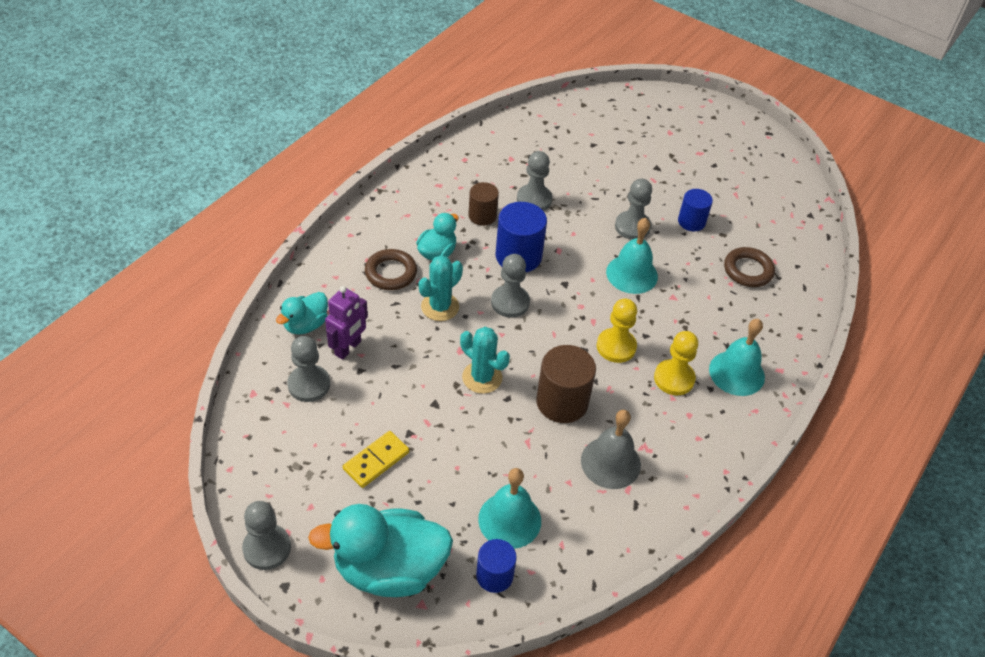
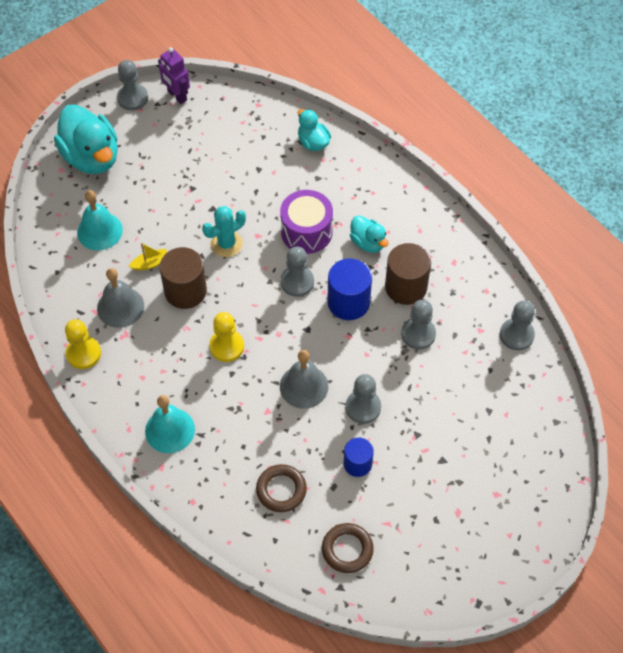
camera: 110 degrees right, 10 degrees up
grey pawn [287,336,330,402] -> grey pawn moved to [500,301,535,350]
turquoise duck [308,504,453,597] -> turquoise duck turned 135 degrees clockwise [54,104,118,174]
purple robot [325,286,368,360] -> purple robot moved to [158,47,190,104]
yellow domino [343,431,409,488] -> none
brown ring [365,249,417,290] -> brown ring moved to [322,523,374,573]
turquoise cactus [419,255,463,321] -> purple drum [280,190,333,254]
brown cylinder [468,182,499,226] -> brown cylinder [385,243,431,305], size x1.59
blue cylinder [476,539,517,593] -> none
turquoise bell [606,218,658,294] -> grey bell [280,350,328,409]
yellow pawn [654,331,698,395] -> yellow pawn moved to [65,319,101,369]
none -> yellow boat [129,243,167,271]

